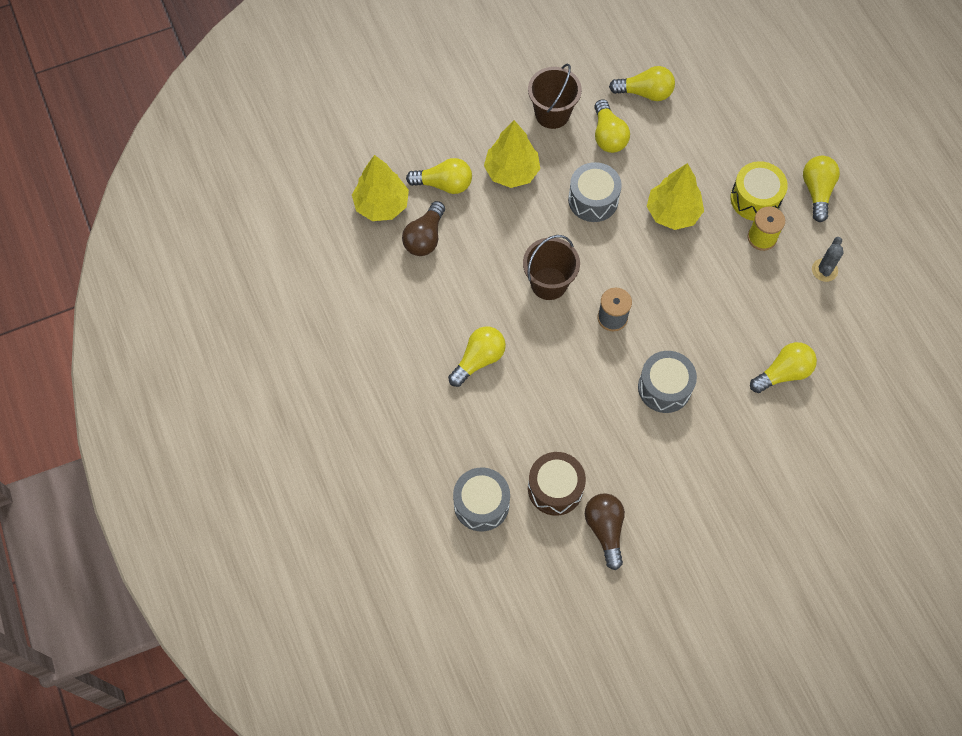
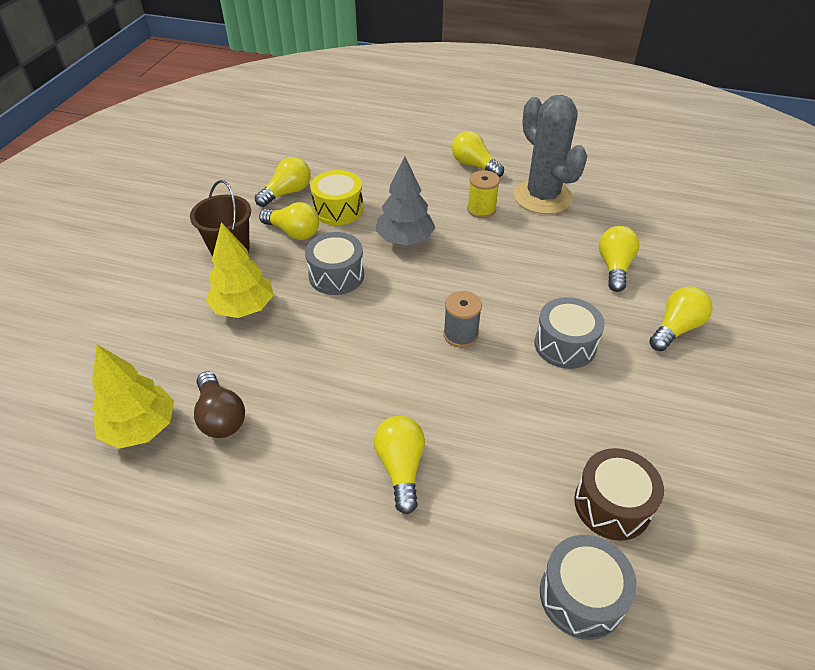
camera: 50 degrees left, 20 degrees down
yellow light bulb [406,158,472,194] -> yellow light bulb moved to [649,286,713,351]
brown bucket [523,235,580,300] -> none
brown light bulb [585,493,625,570] -> none
yellow tree [647,163,704,230] -> grey tree [375,156,435,246]
yellow drum [730,161,788,221] -> yellow drum moved to [310,170,363,225]
grey cactus [812,237,844,282] -> grey cactus [514,95,587,214], size x2.36

